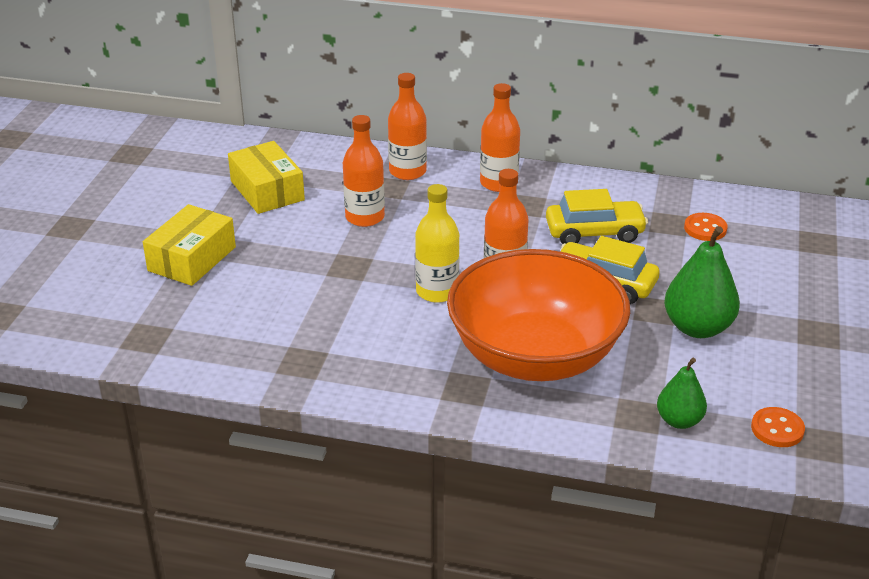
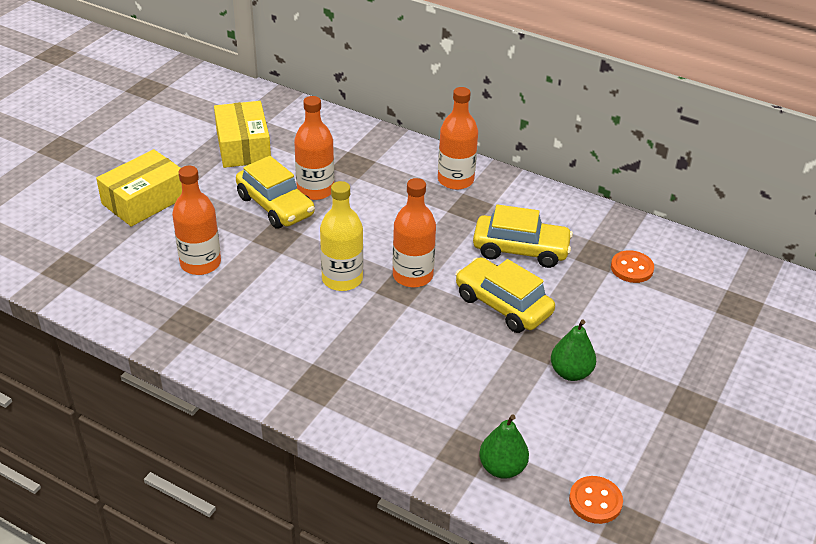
camera: 15 degrees right, 5 degrees up
orange bottle [388,73,427,180] -> orange bottle moved to [172,166,221,275]
orange bowl [447,249,630,381] -> none
green pear [664,226,740,338] -> green pear [551,320,596,381], size x0.61
none -> yellow car [236,156,315,229]

